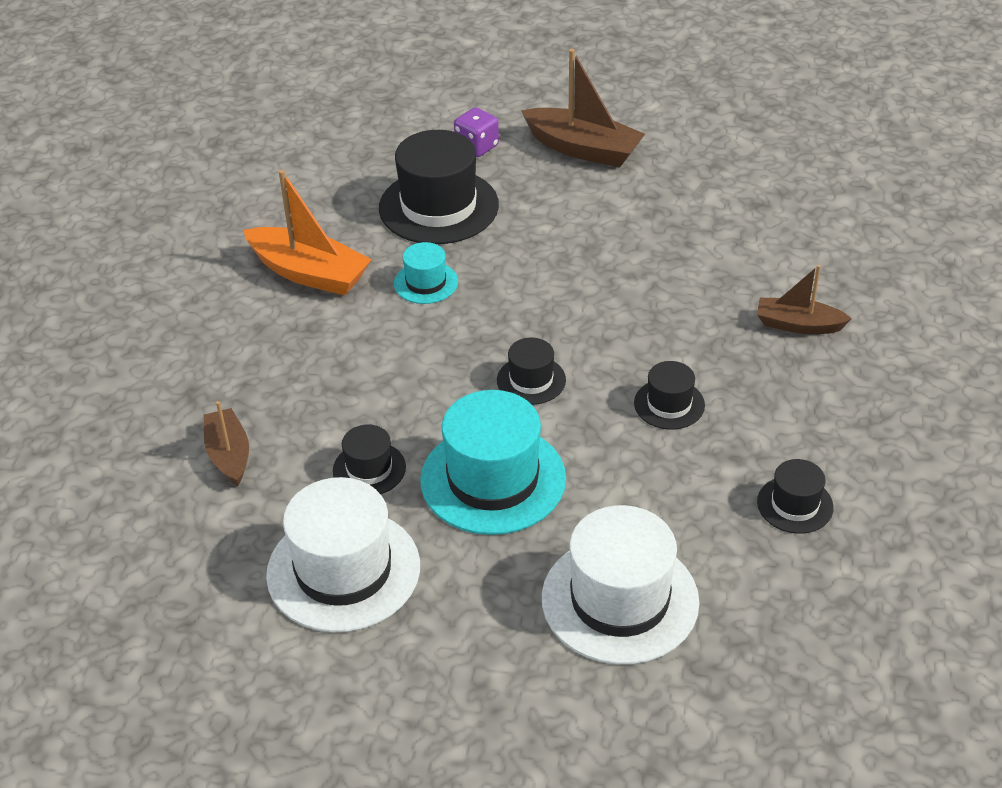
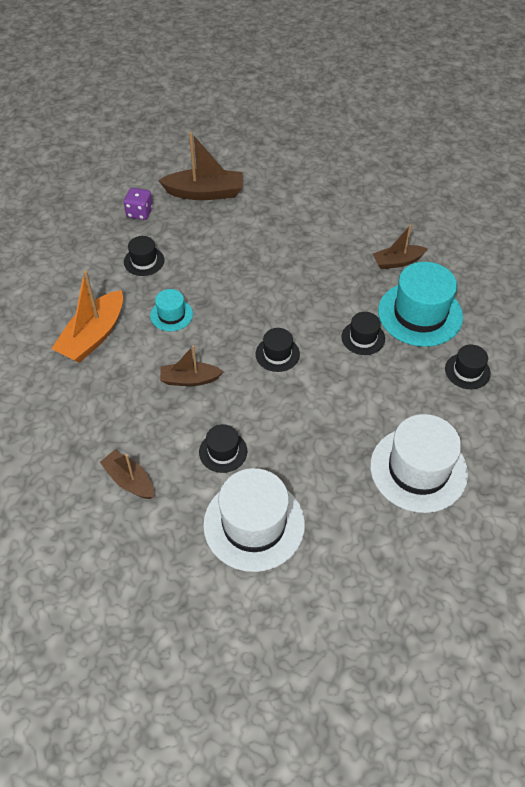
camera: 30 degrees left, 10 degrees up
orange boat [243,170,372,295] -> orange boat turned 120 degrees clockwise [51,271,123,363]
black hat [379,130,499,244] -> black hat [124,236,165,276], size x0.51
turquoise hat [420,390,566,535] -> turquoise hat moved to [378,262,463,347]
none -> brown boat [160,345,224,386]

